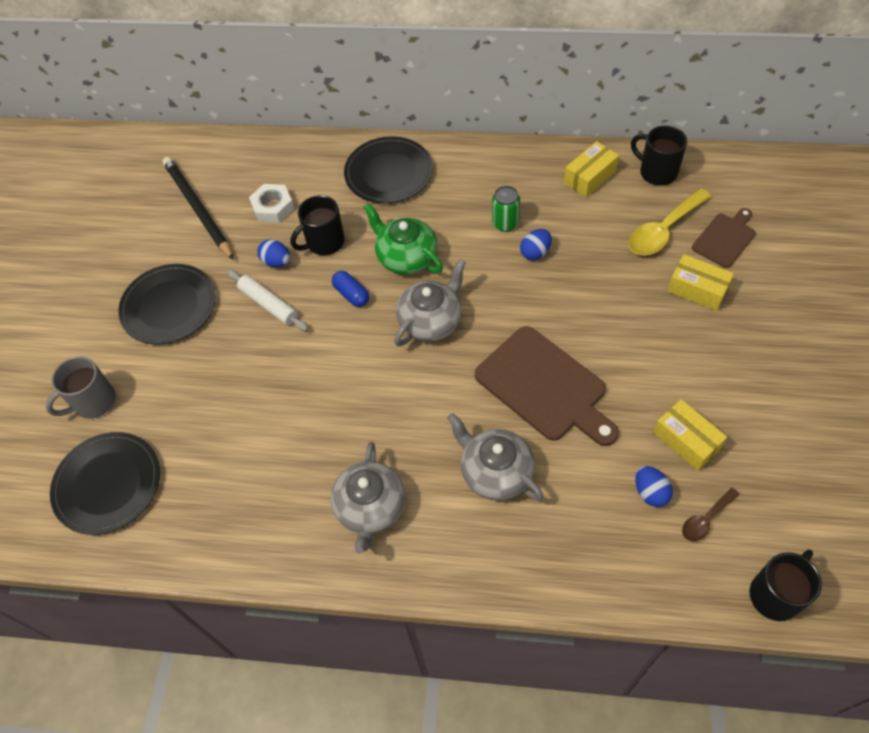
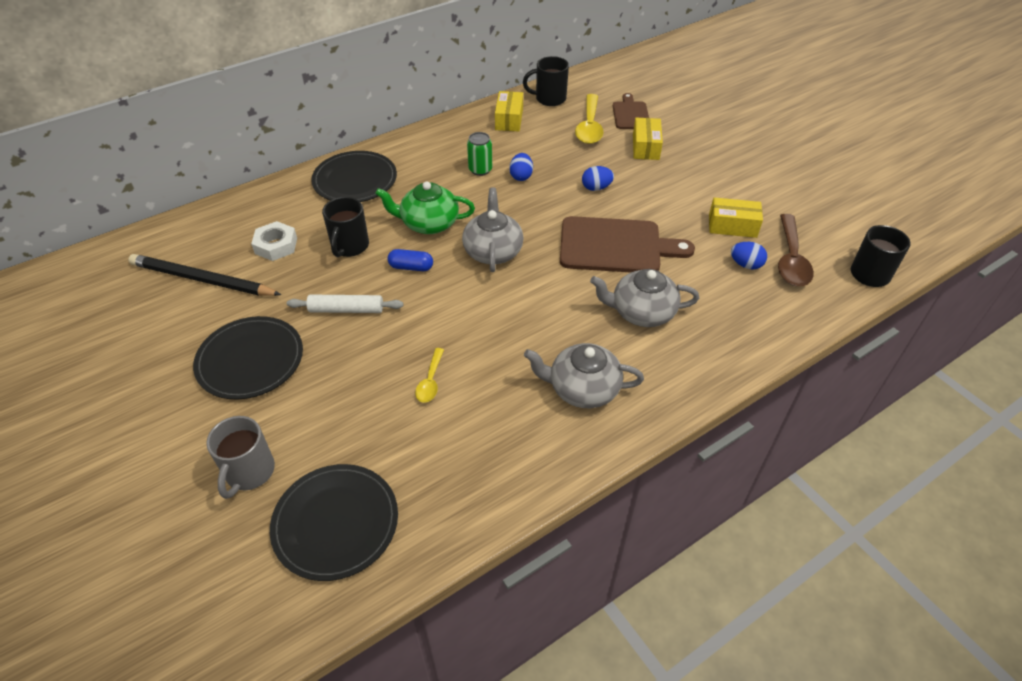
camera: 45 degrees left, 10 degrees down
blue egg [257,239,290,267] -> blue egg moved to [582,166,614,191]
grey teapot [331,442,405,554] -> grey teapot turned 135 degrees clockwise [524,343,644,408]
yellow box [667,254,734,311] -> yellow box turned 75 degrees counterclockwise [633,117,663,160]
brown spoon [682,488,740,541] -> brown spoon [778,214,814,286], size x1.81
none -> yellow spoon [415,348,444,403]

